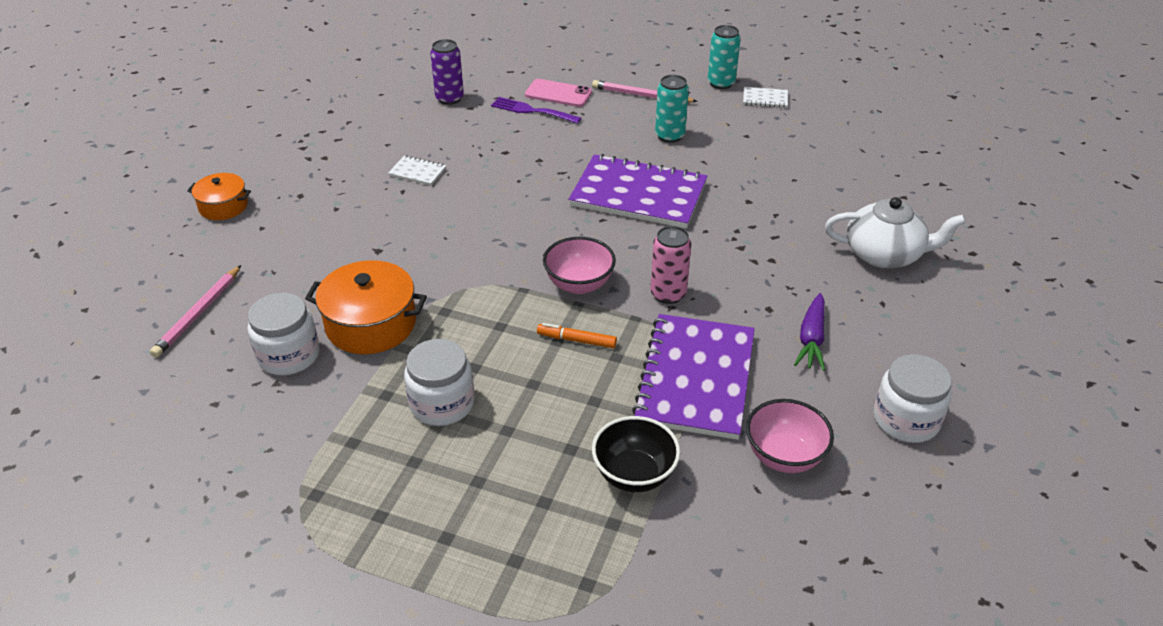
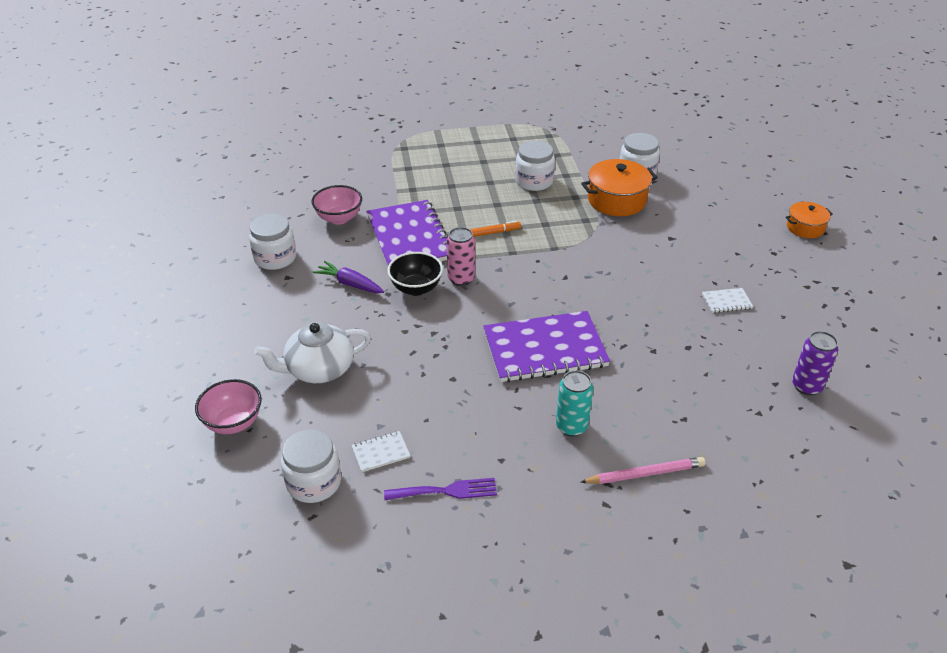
camera: 150 degrees right, 0 degrees up
pink pencil [150,265,241,358] -> none
purple fork [491,97,581,124] -> purple fork moved to [384,478,497,500]
pink phone [525,79,592,107] -> none
pink bowl [543,237,616,294] -> pink bowl moved to [195,379,262,434]
black bowl [592,416,680,492] -> black bowl moved to [387,252,443,296]
turquoise can [708,25,741,89] -> none
white notebook [743,87,788,108] -> white notebook moved to [351,431,410,472]
purple carrot [794,293,825,371] -> purple carrot turned 45 degrees counterclockwise [313,261,384,293]
none -> white jar [281,429,341,503]

